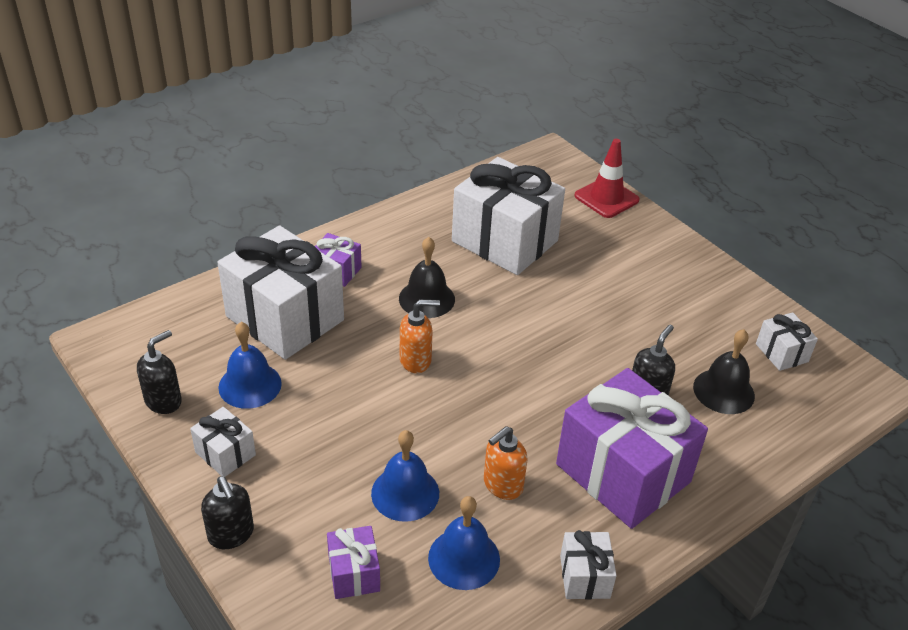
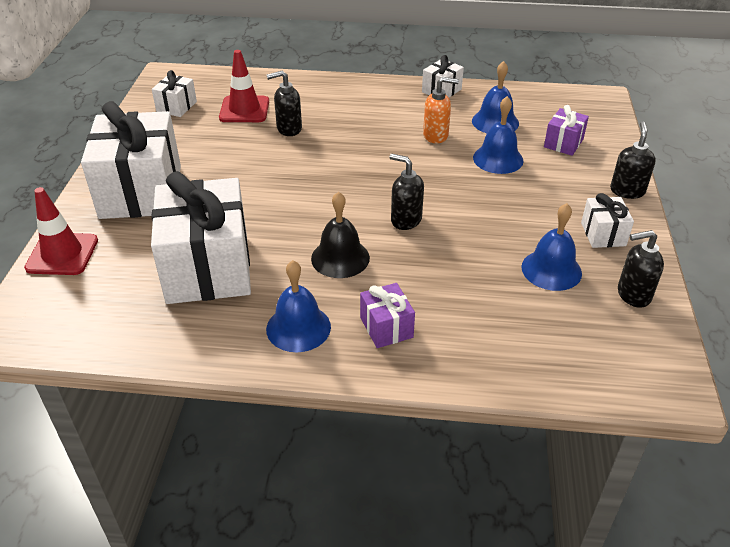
camera: 135 degrees left, 0 degrees up
white gift [217,225,344,360] -> white gift moved to [81,101,181,219]
orange soap dispenser [400,300,440,373] -> black soap dispenser [389,154,424,230]
purple gift [556,368,708,529] -> none
black bell [693,329,755,414] -> red traffic cone [219,50,269,122]
none -> blue bell [266,260,331,352]

